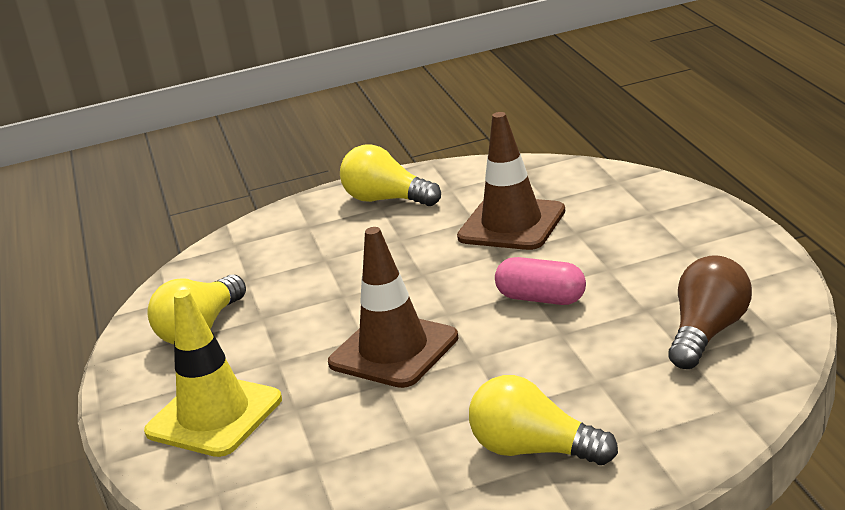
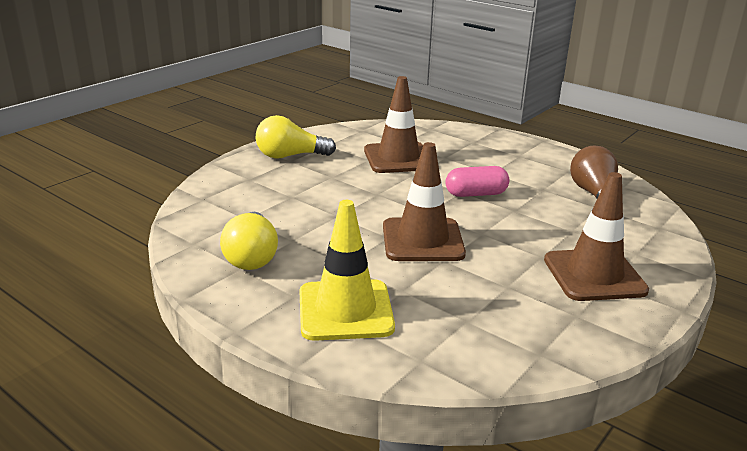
camera: 40 degrees left, 0 degrees up
yellow light bulb [469,375,618,465] -> brown traffic cone [544,172,649,301]

